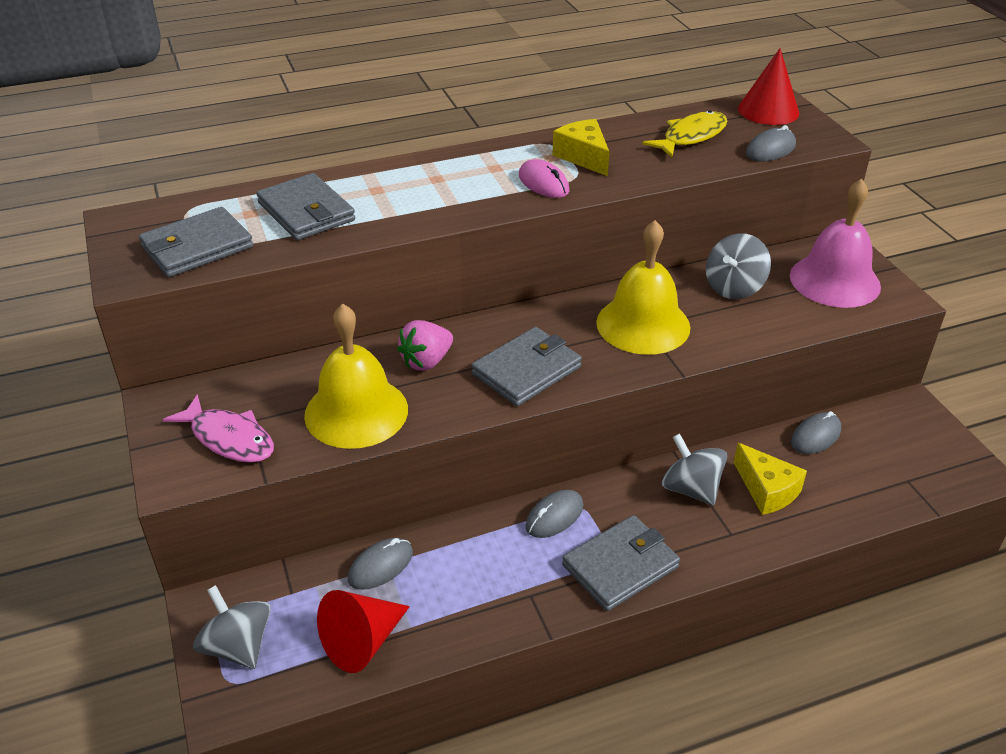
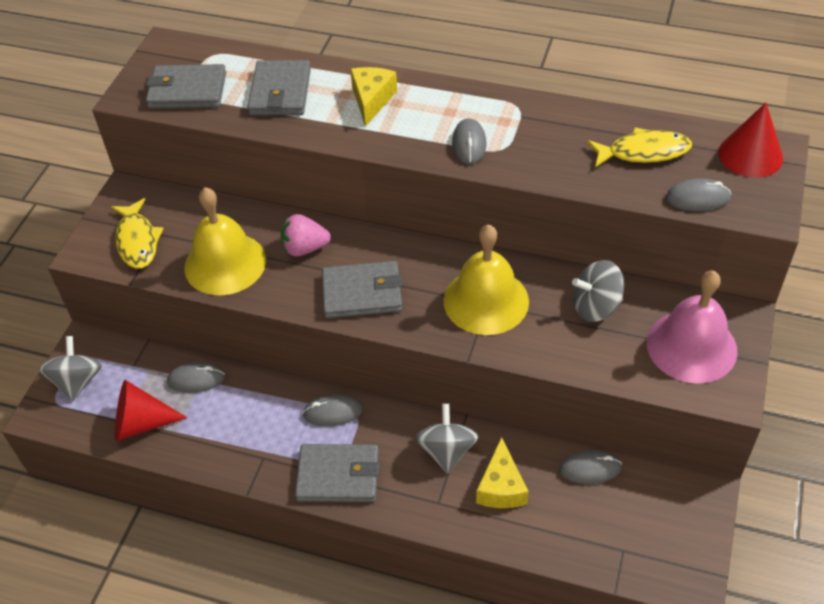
camera: 40 degrees right, 10 degrees up
pink fish [163,394,274,463] -> yellow fish [111,198,164,269]
pink mouse [519,159,569,198] -> grey mouse [452,118,487,164]
yellow cheese [552,119,609,176] -> yellow cheese moved to [350,67,397,127]

